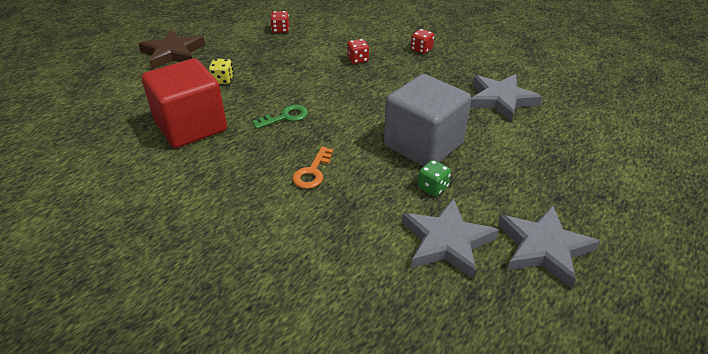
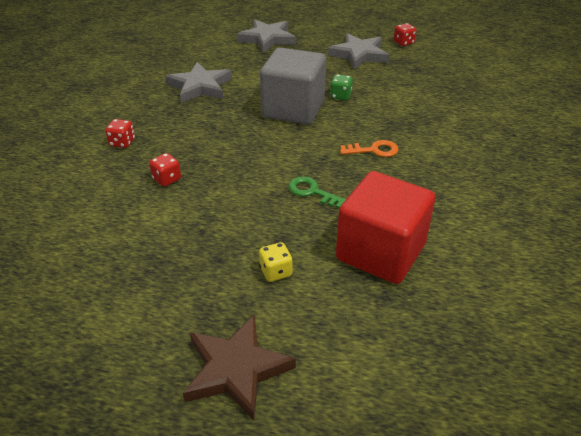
camera: 115 degrees left, 0 degrees up
red dice [270,11,289,33] -> red dice moved to [394,23,417,46]
grey star [402,198,499,279] -> grey star moved to [237,19,296,53]

